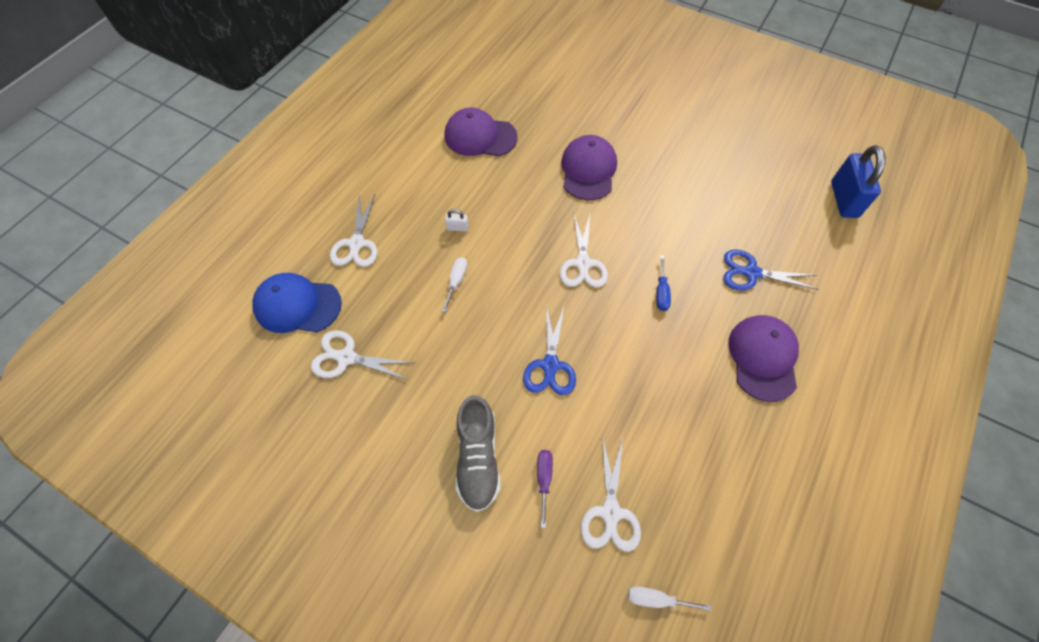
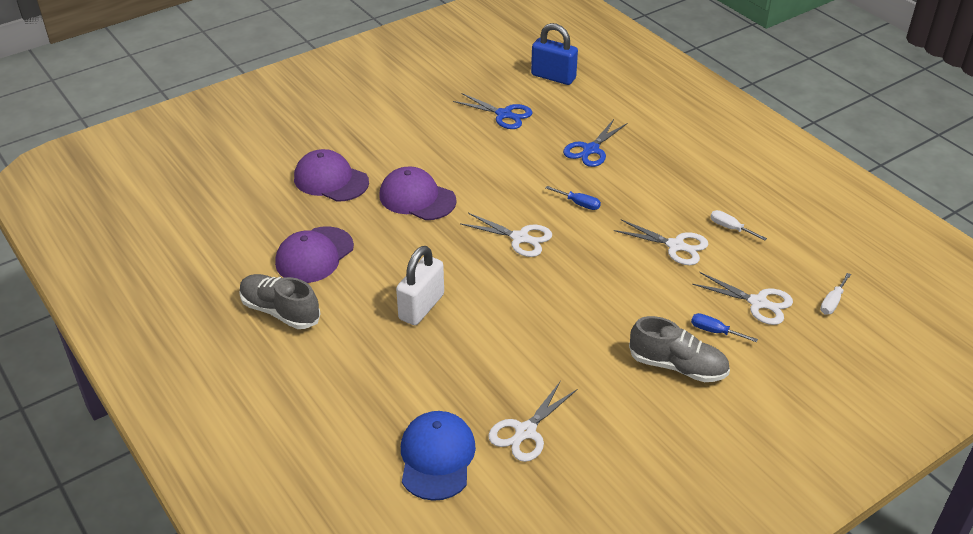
camera: 65 degrees left, 20 degrees down
blue cap [252,273,342,333] -> blue cap turned 150 degrees clockwise [401,411,476,501]
white scissors [330,195,377,267] -> white scissors moved to [614,219,708,265]
white screwdriver [442,257,467,312] -> white screwdriver moved to [711,210,767,241]
white padlock [445,209,468,232] -> white padlock [396,246,444,325], size x2.35
blue scissors [523,304,576,395] -> blue scissors moved to [453,93,533,129]
purple screwdriver [537,450,553,528] -> blue screwdriver [691,313,758,342]
purple cap [728,315,799,402] -> purple cap moved to [294,149,369,202]
none -> grey shoe [240,274,320,329]

